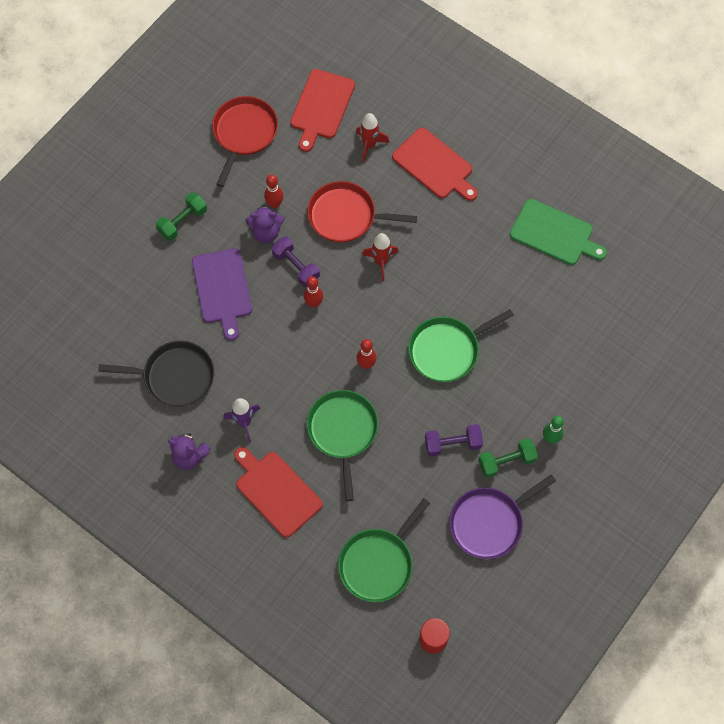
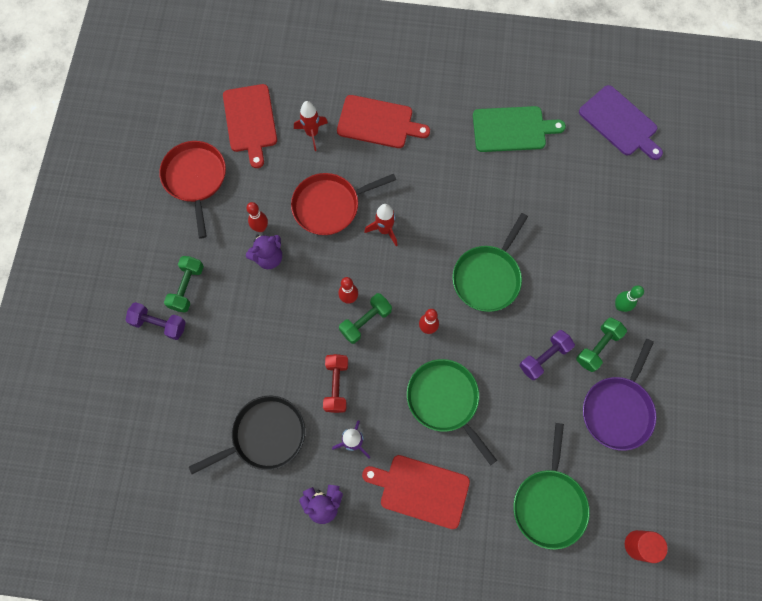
camera: 30 degrees left, 5 degrees up
purple cutting board [192,248,252,341] -> purple cutting board moved to [579,85,663,160]
purple dumbbell [272,236,320,287] -> purple dumbbell moved to [125,302,186,340]
none -> red dumbbell [323,354,348,413]
none -> green dumbbell [339,293,392,344]

